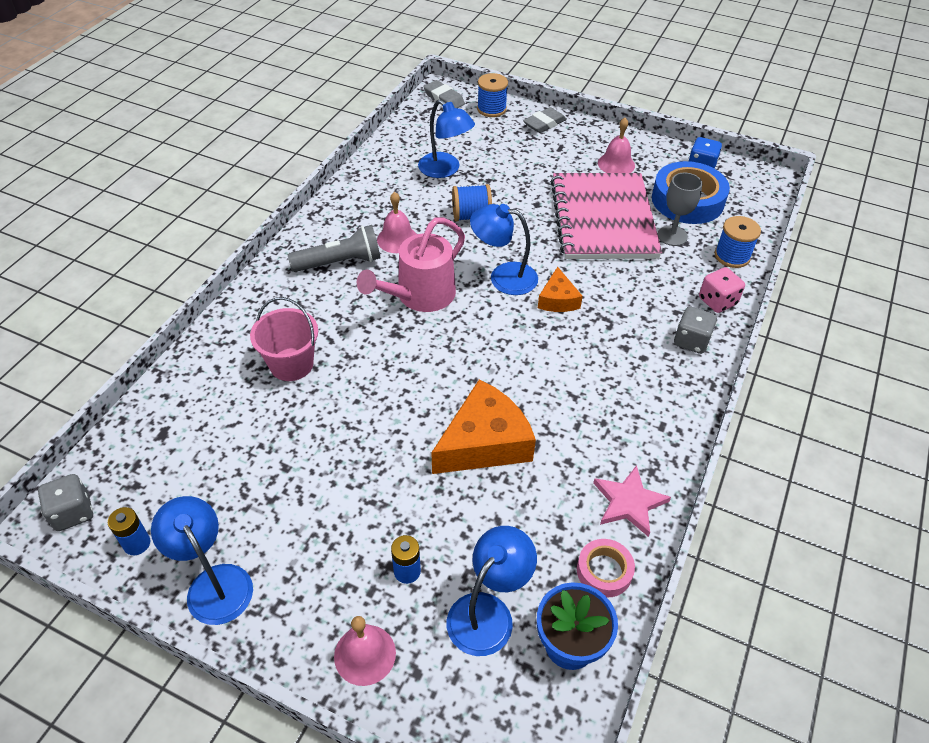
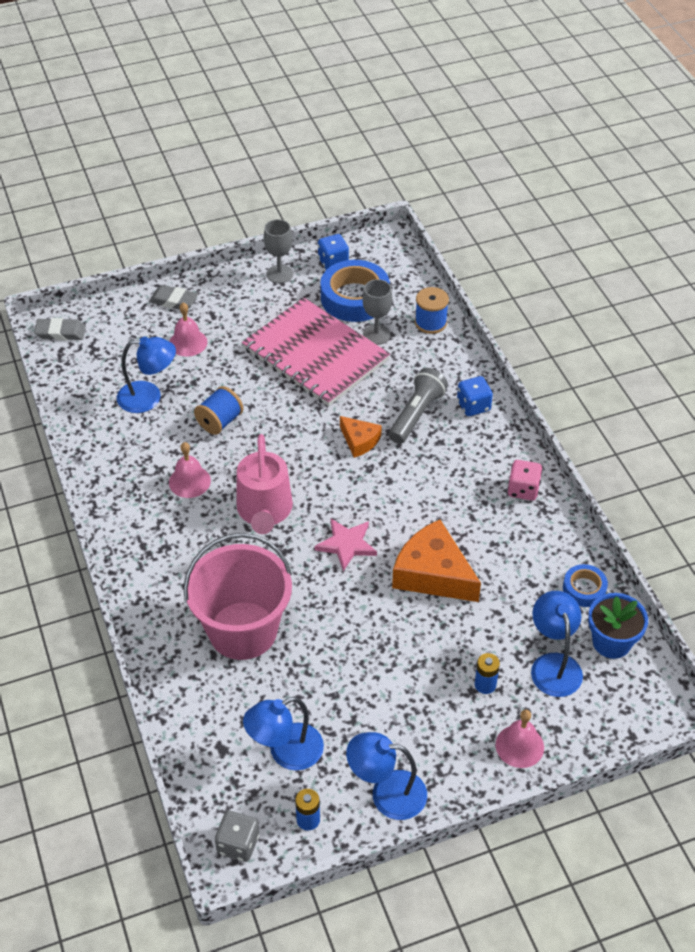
camera: 45 degrees left, 0 degrees up
pink bucket [250,297,318,381] -> pink bucket [184,533,292,660], size x1.66
grey flashlight [288,225,381,272] -> grey flashlight moved to [389,368,448,444]
orange cheese [431,380,536,474] -> orange cheese turned 60 degrees counterclockwise [392,520,481,602]
blue lamp [470,204,538,295] -> blue lamp moved to [243,697,324,771]
blue spool [477,73,508,117] -> none
grey eraser [523,107,567,133] -> grey eraser turned 75 degrees counterclockwise [149,285,198,310]
pink tape [577,539,635,597] -> blue tape [563,564,608,607]
pink star [593,465,671,537] -> pink star moved to [315,519,377,571]
pink bell [598,118,635,173] -> pink bell moved to [169,302,207,357]
grey dice [674,306,717,354] -> blue dice [457,376,493,416]
pink dice [699,267,745,313] -> pink dice moved to [508,460,542,501]
none -> grey goblet [264,219,293,283]

